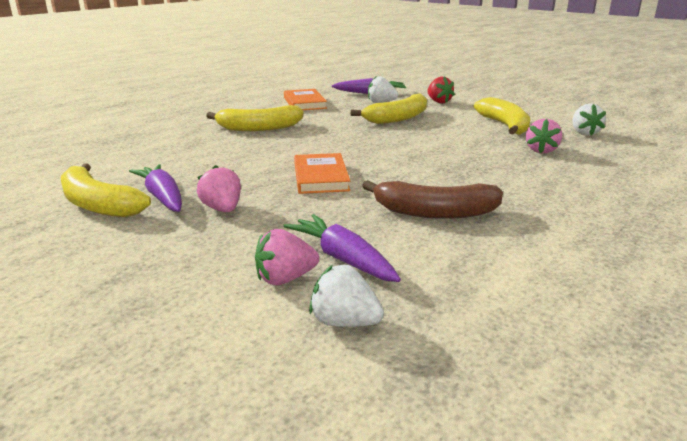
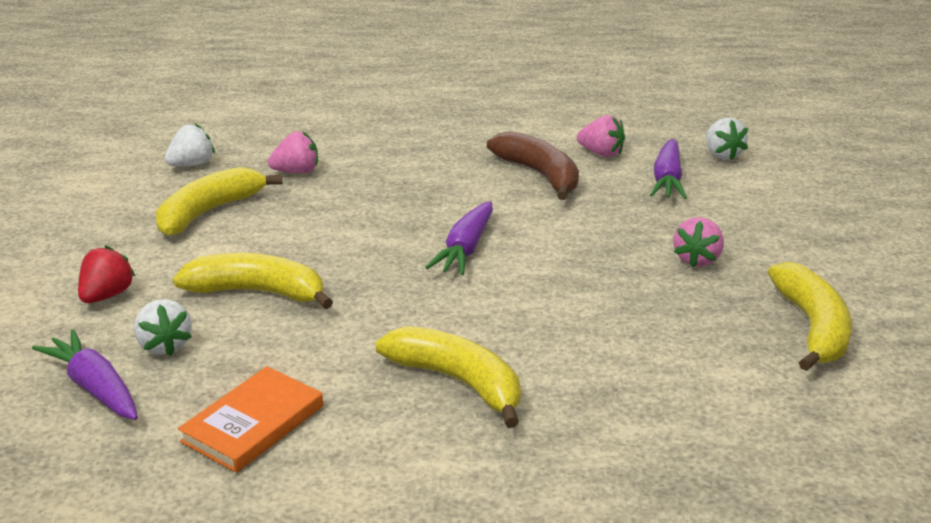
camera: 130 degrees left, 5 degrees up
purple carrot [129,164,182,212] -> purple carrot moved to [425,201,493,275]
pink strawberry [255,229,319,285] -> pink strawberry moved to [577,115,625,157]
orange book [294,153,350,194] -> none

